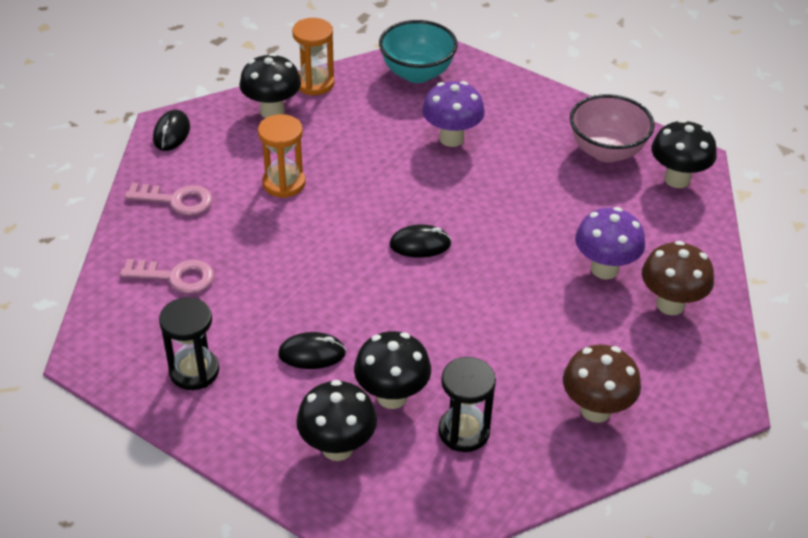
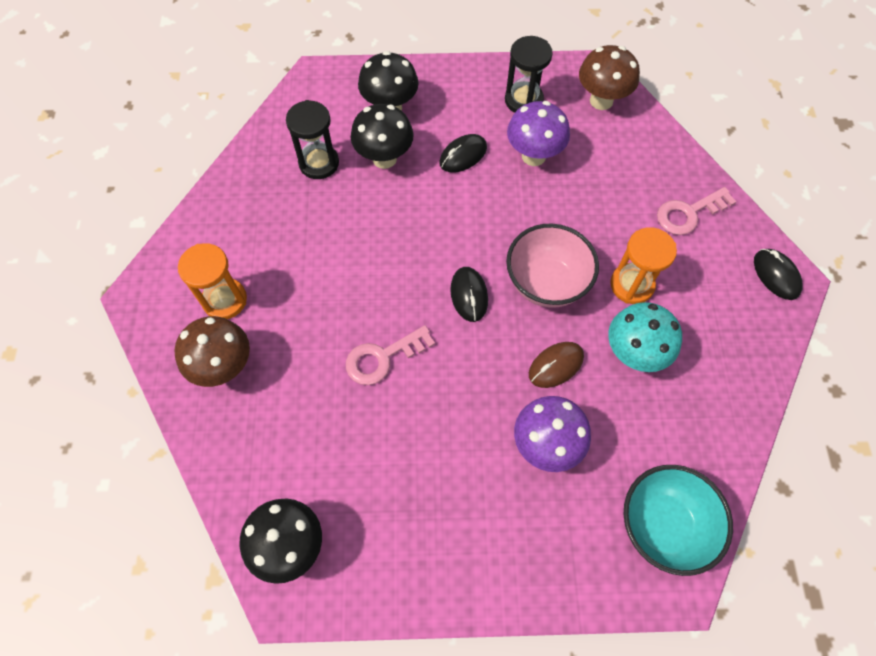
camera: 145 degrees right, 20 degrees up
pink key [120,259,214,294] -> pink key moved to [346,325,435,385]
black mushroom [239,53,301,118] -> none
orange hourglass [292,18,335,95] -> orange hourglass moved to [178,243,247,319]
black mouse [389,224,452,258] -> black mouse turned 60 degrees counterclockwise [450,267,488,322]
brown mushroom [563,345,641,423] -> brown mushroom moved to [579,45,640,110]
pink bowl [570,94,655,162] -> pink bowl moved to [506,224,599,308]
purple mushroom [575,207,645,279] -> purple mushroom moved to [507,101,570,166]
none -> brown mouse [529,342,584,388]
none -> turquoise mushroom [608,302,682,372]

